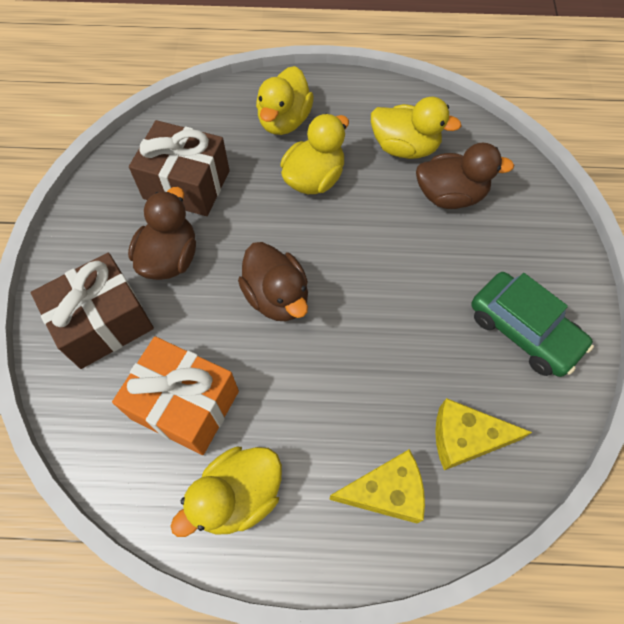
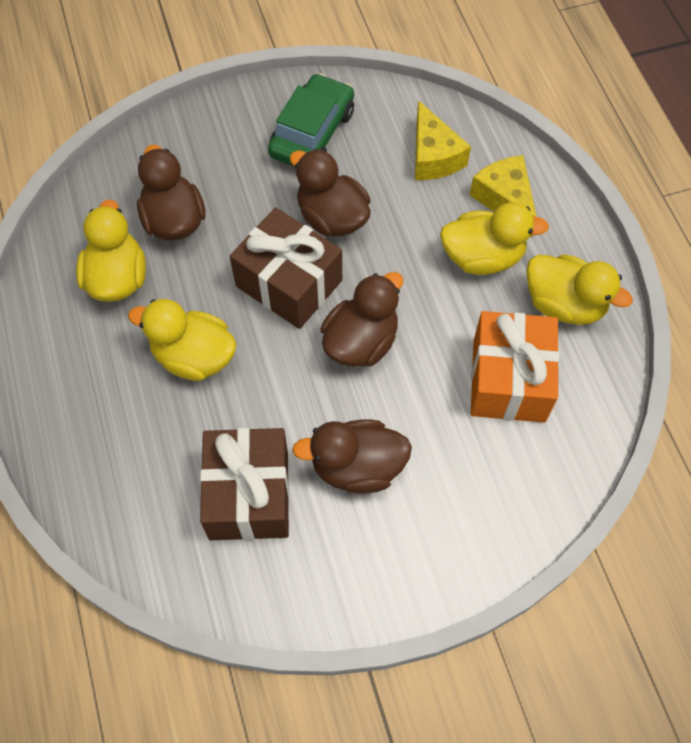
camera: 110 degrees left, 0 degrees up
brown gift [31,253,154,369] -> brown gift moved to [230,207,342,329]
yellow duck [256,66,314,135] -> yellow duck moved to [440,202,549,275]
none -> brown duck [290,149,371,236]

